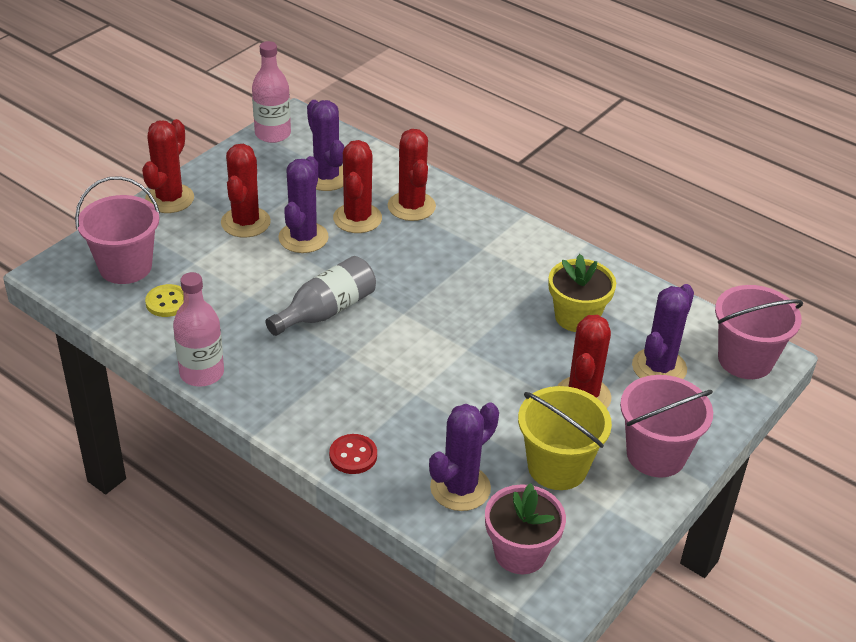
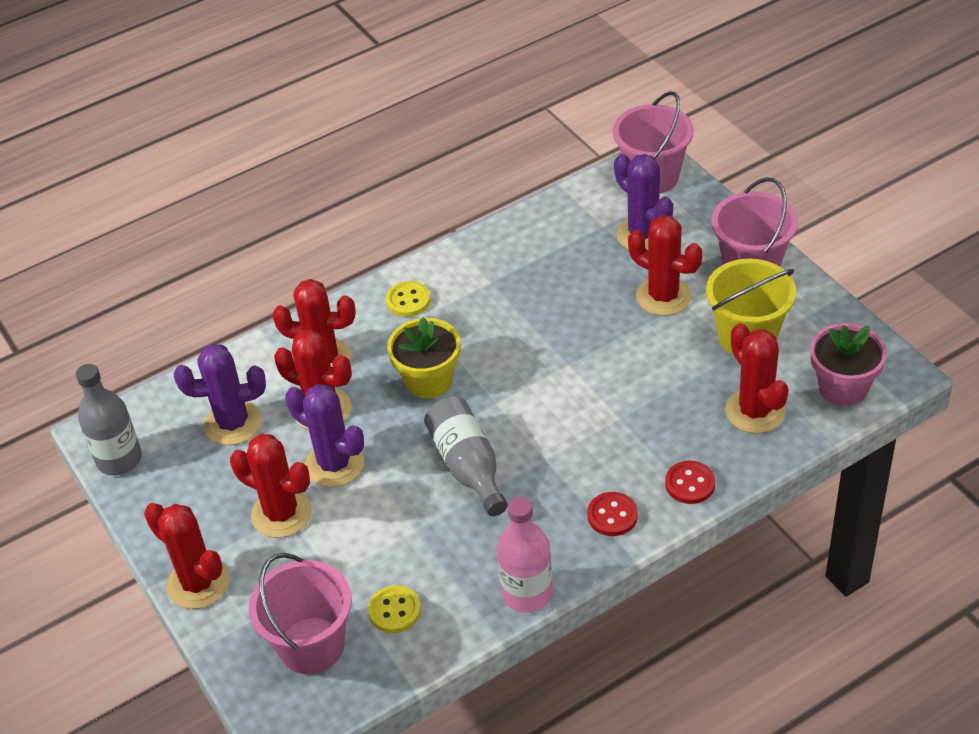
camera: 65 degrees left, 5 degrees up
pink bottle [252,41,291,143] -> grey bottle [76,364,142,475]
purple cactus [429,402,499,511] -> red cactus [725,323,789,434]
yellow flower pot [549,254,616,332] -> yellow flower pot moved to [387,317,460,398]
none -> yellow button [386,281,431,317]
none -> red button [587,492,638,536]

